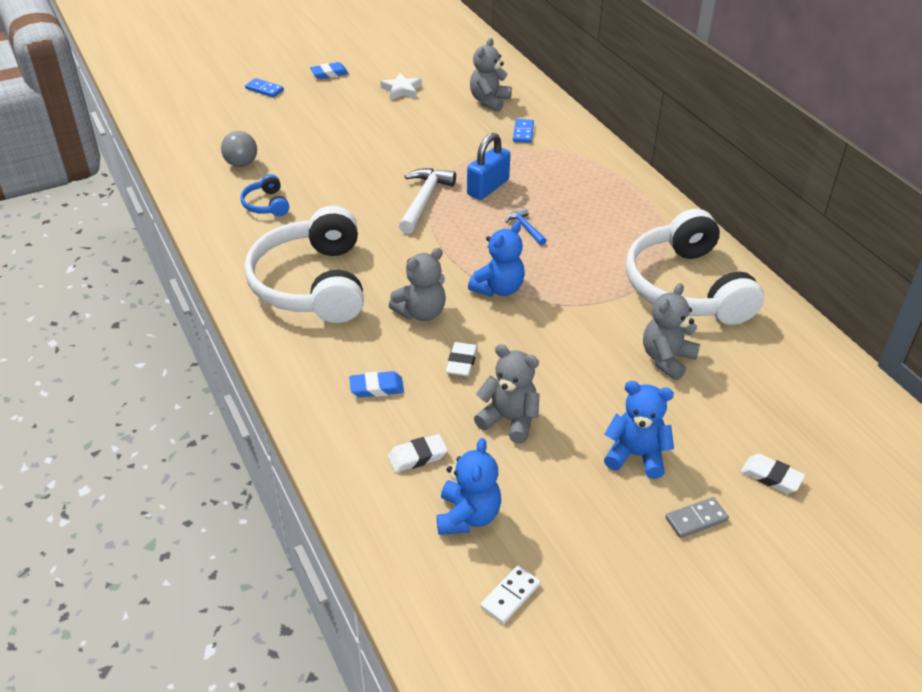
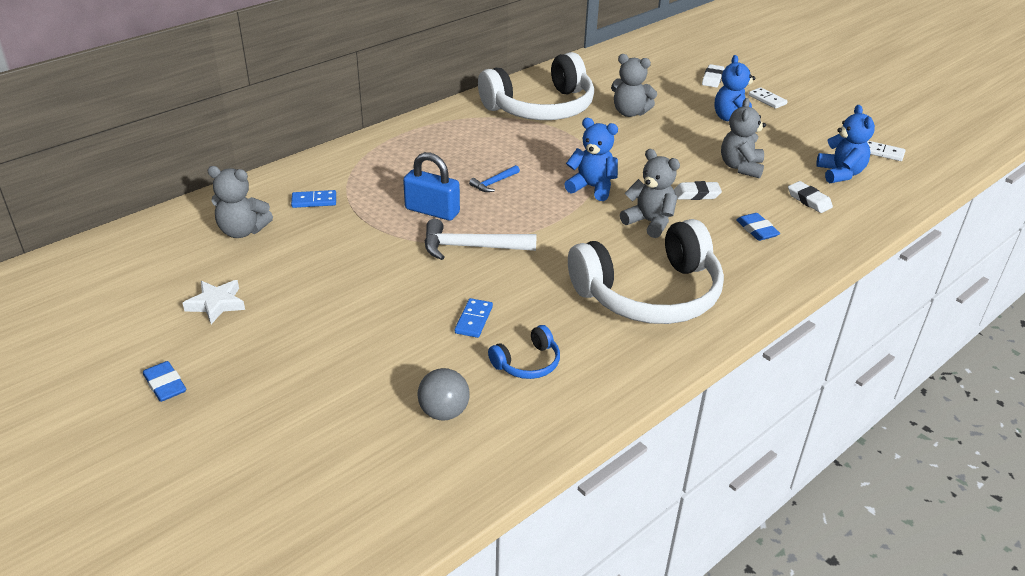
camera: 105 degrees left, 5 degrees down
blue domino [245,78,284,97] -> blue domino moved to [455,298,493,338]
blue teddy bear [437,438,501,535] -> blue teddy bear turned 90 degrees clockwise [816,105,875,183]
grey domino [666,497,729,538] -> white domino [749,87,788,109]

